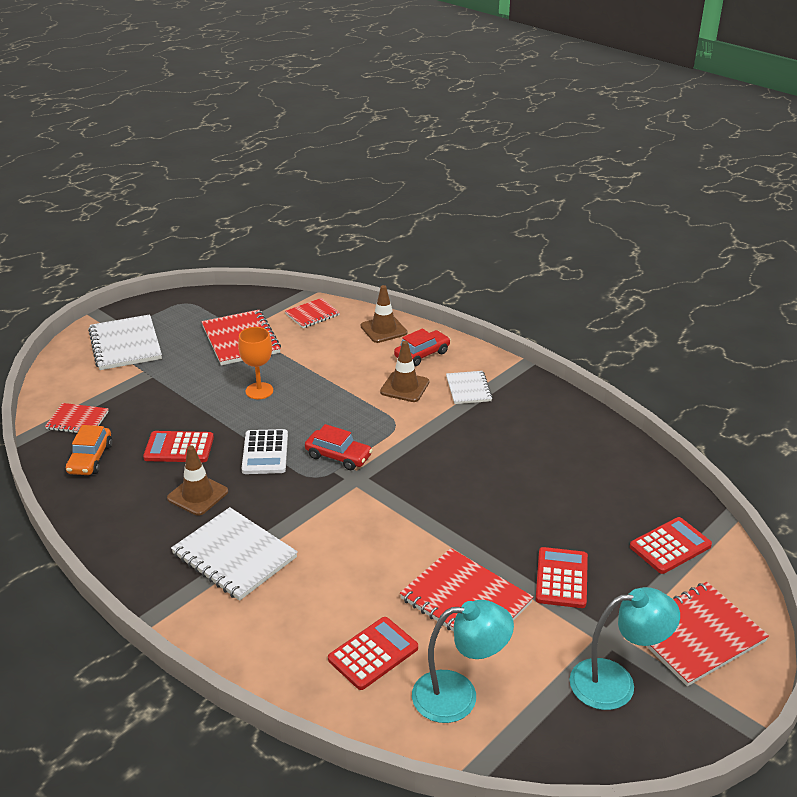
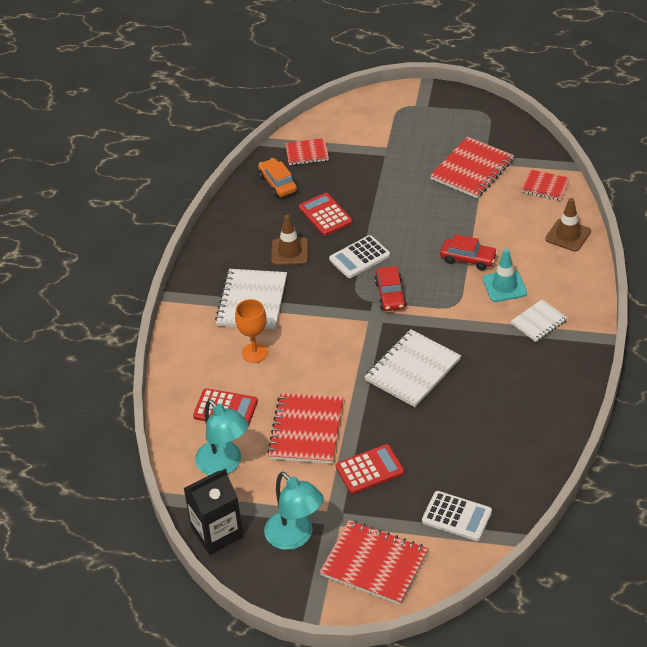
camera: 60 degrees right, 10 degrees up
red notebook [45,403,109,433] -> red notebook turned 75 degrees counterclockwise [285,138,329,165]
orange car [66,425,112,475] -> orange car turned 90 degrees clockwise [258,158,297,197]
white notebook [88,314,162,370] -> white notebook moved to [364,329,461,407]
orange goblet [238,327,273,399] -> orange goblet moved to [235,299,268,363]
brown traffic cone [380,341,429,402] -> turquoise traffic cone [483,249,527,302]
red car [394,328,451,367] -> red car moved to [440,234,498,270]
red calculator [630,517,712,574] -> white calculator [422,491,492,541]
none -> black carton [183,469,243,554]

